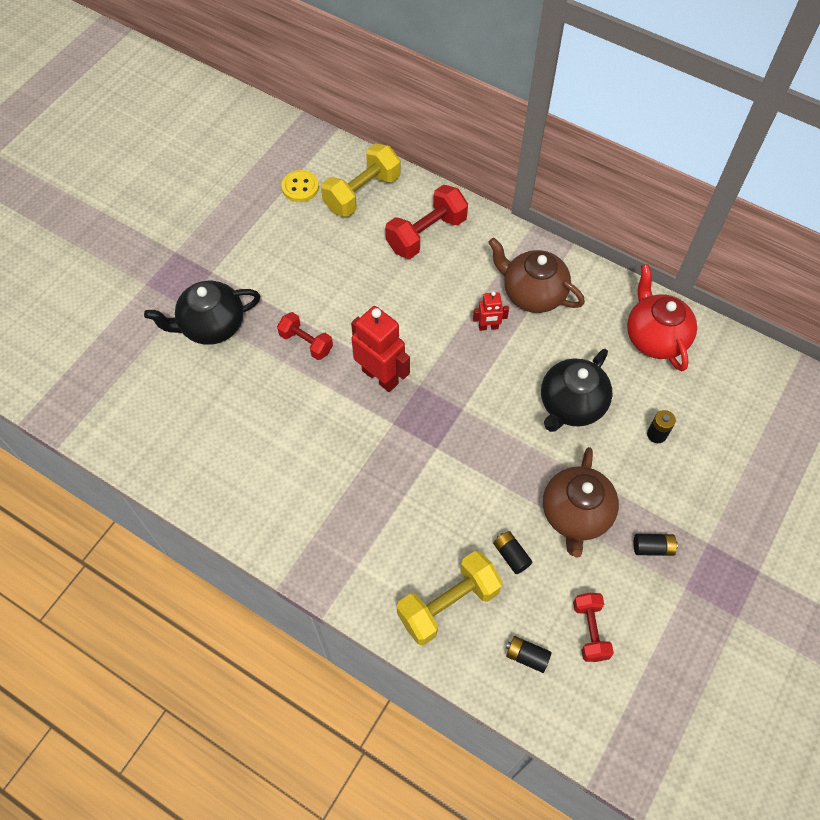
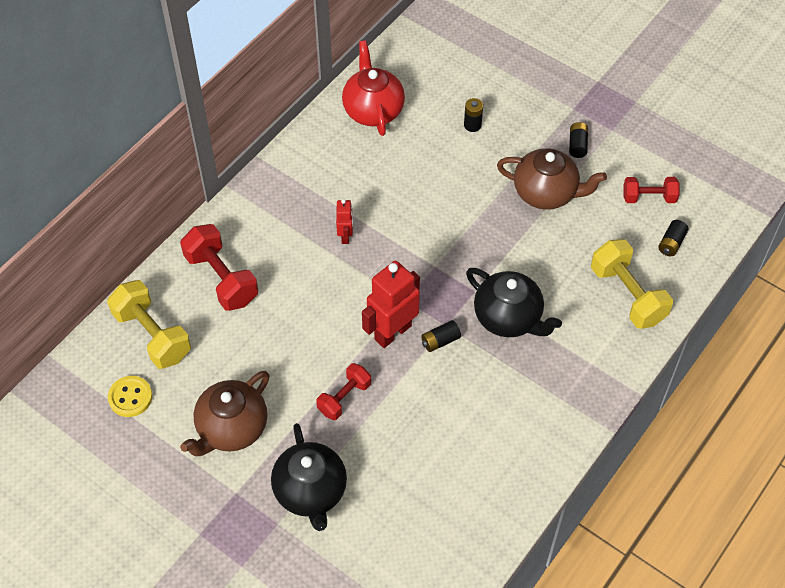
camera: 85 degrees left, 5 degrees down
brown teapot [488,238,585,313] -> brown teapot moved to [180,371,269,456]
black battery [493,531,532,574] -> black battery moved to [421,320,461,352]
black teapot [541,349,612,432] -> black teapot moved to [466,268,562,337]
red teapot [627,264,697,371] -> red teapot turned 90 degrees clockwise [342,40,405,136]

